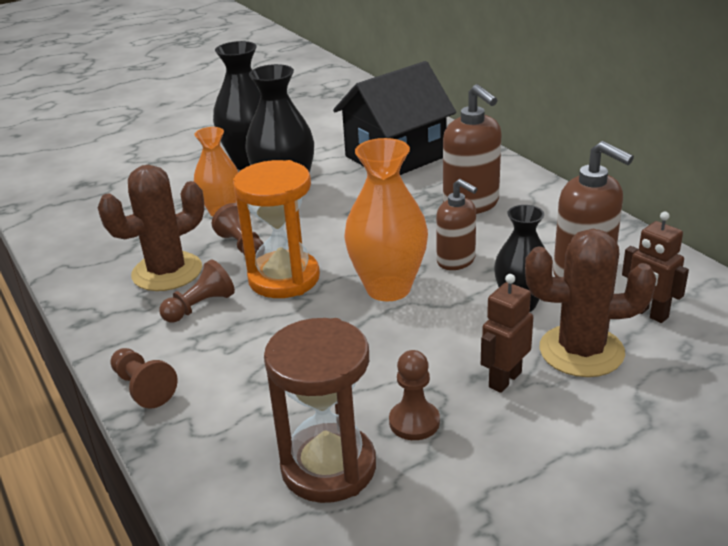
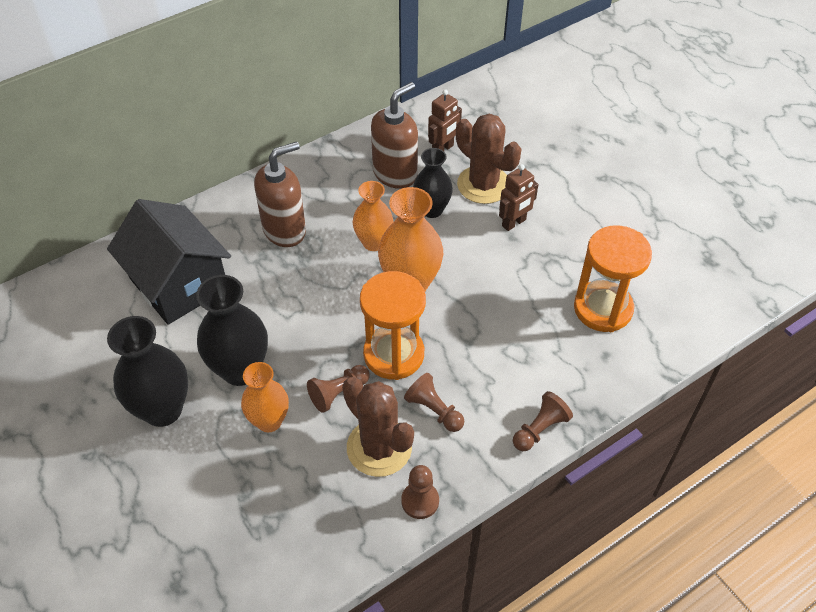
camera: 95 degrees left, 20 degrees up
brown hourglass [264,318,376,503] -> orange hourglass [574,225,652,332]
brown pawn [389,350,440,440] -> brown pawn moved to [401,465,439,519]
brown soap dispenser [436,179,477,270] -> orange vase [353,181,393,251]
brown robot [481,274,533,393] -> brown robot turned 75 degrees counterclockwise [499,164,538,231]
brown cactus [525,229,656,377] -> brown cactus turned 45 degrees counterclockwise [456,114,521,204]

